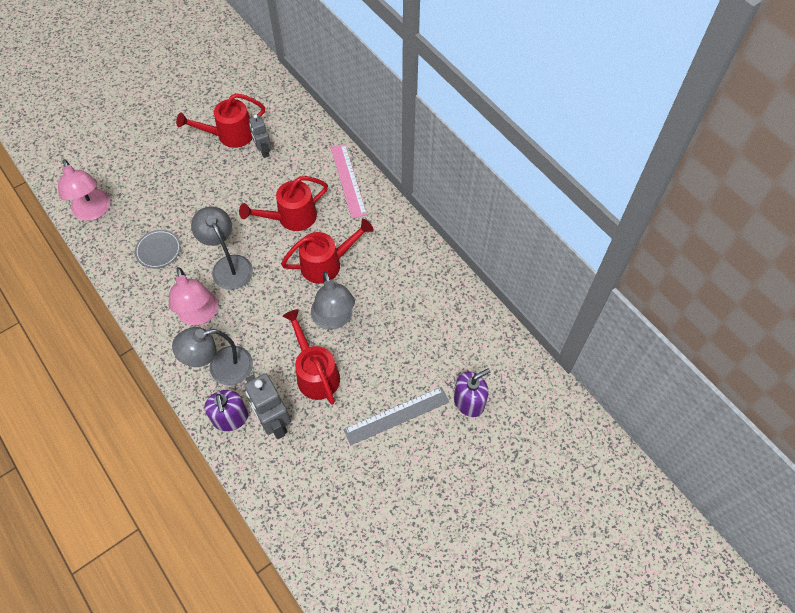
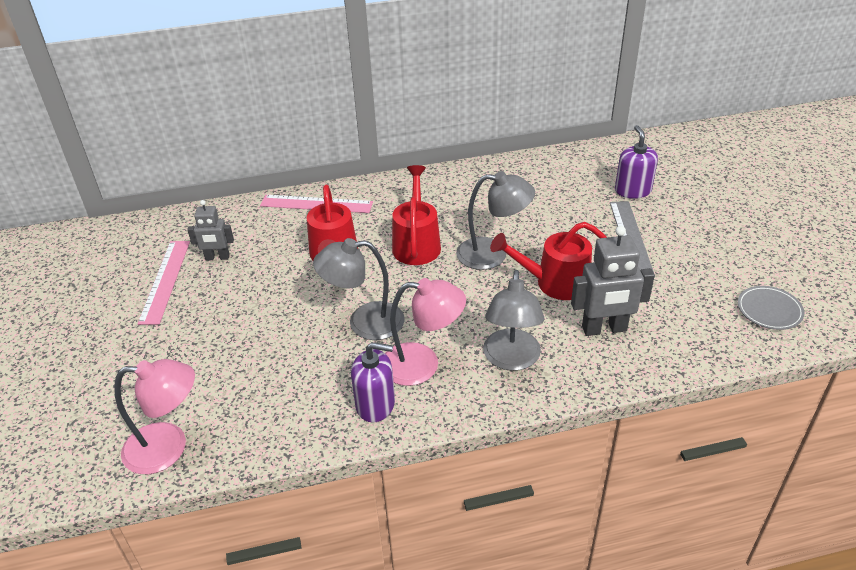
camera: 65 degrees left, 20 degrees down
grey plate [135,230,181,268] -> grey plate moved to [738,286,804,330]
red watering can [176,93,265,148] -> pink ruler [138,241,190,325]
purple soap dispenser [204,390,248,431] -> purple soap dispenser moved to [351,342,395,422]

